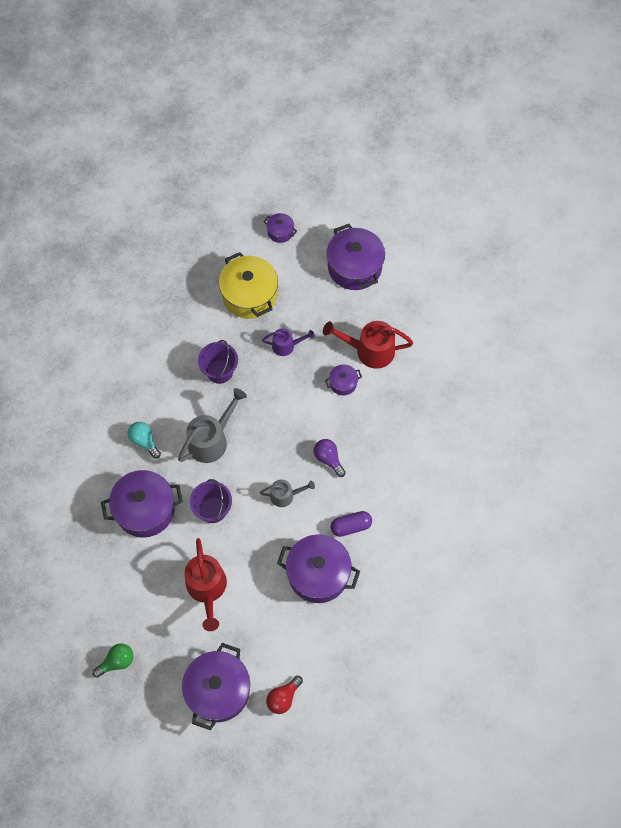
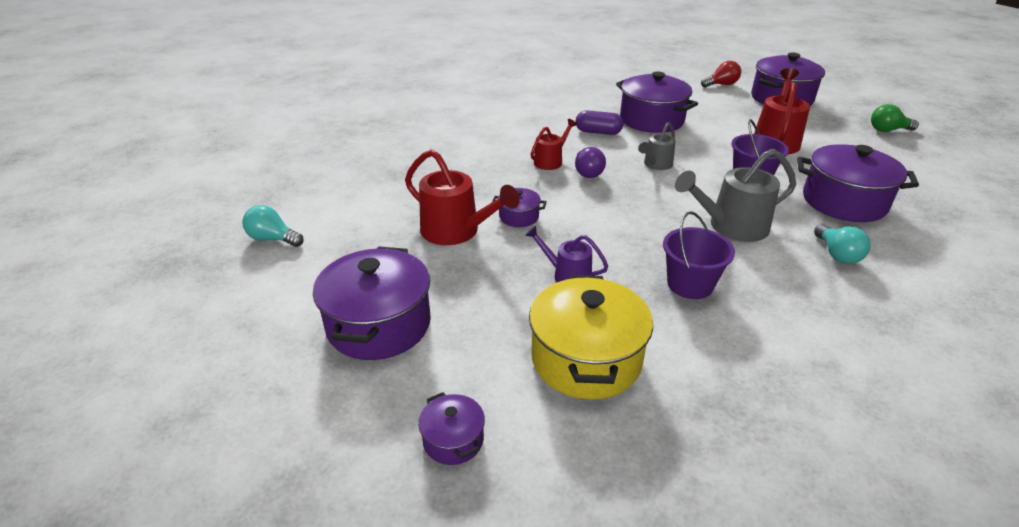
camera: 150 degrees left, 30 degrees down
grey watering can [260,480,315,507] -> grey watering can turned 75 degrees counterclockwise [638,122,676,170]
none -> turquoise light bulb [243,205,303,247]
none -> red watering can [531,119,577,170]

